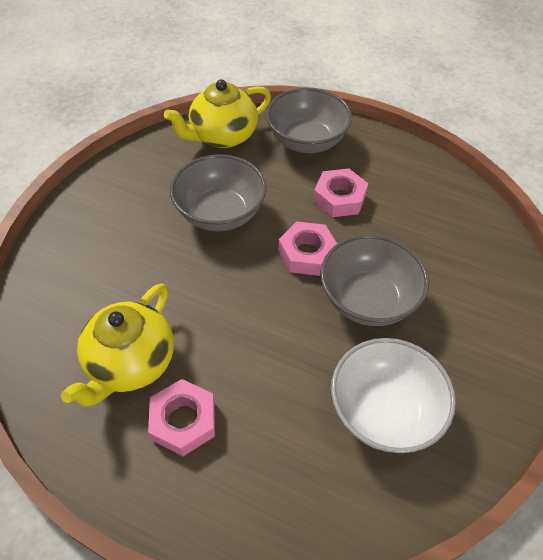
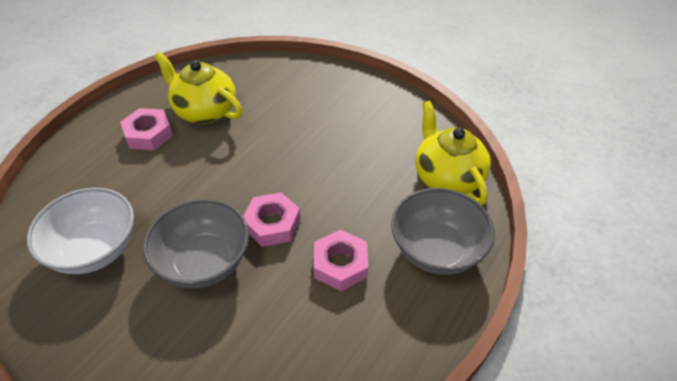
camera: 100 degrees right, 5 degrees down
grey bowl [170,154,266,231] -> none

